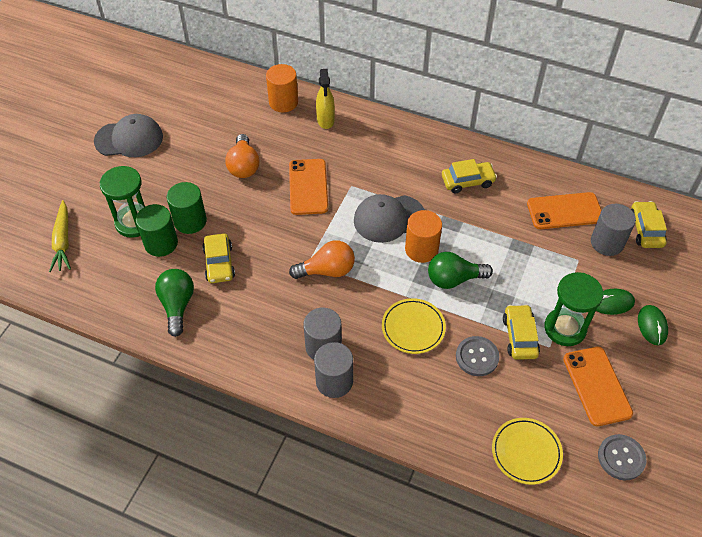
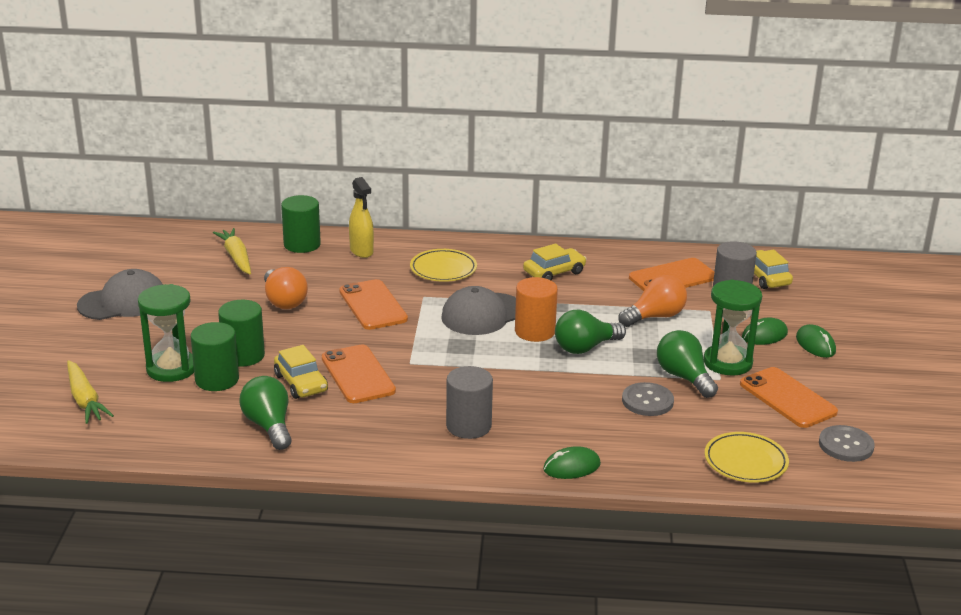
camera: 20 degrees left, 25 degrees down
orange cylinder [266,64,298,113] -> green cylinder [281,195,321,253]
orange light bulb [289,240,355,279] -> orange light bulb moved to [618,275,687,327]
grey cylinder [314,342,353,398] -> none
yellow plate [382,298,446,354] -> yellow plate moved to [410,249,477,282]
yellow car [503,304,540,360] -> green light bulb [657,330,718,398]
none -> yellow carrot [213,228,251,275]
none -> orange phone [322,345,396,403]
none -> green mouse [543,446,601,479]

